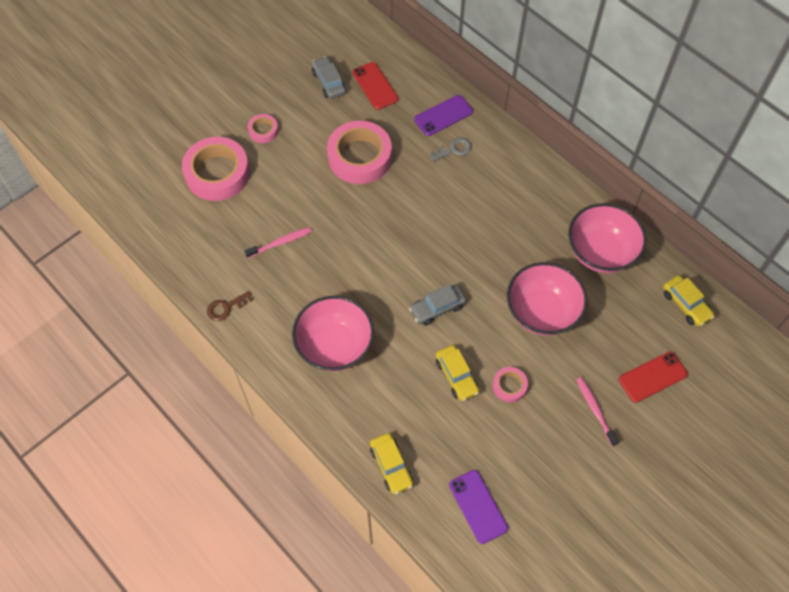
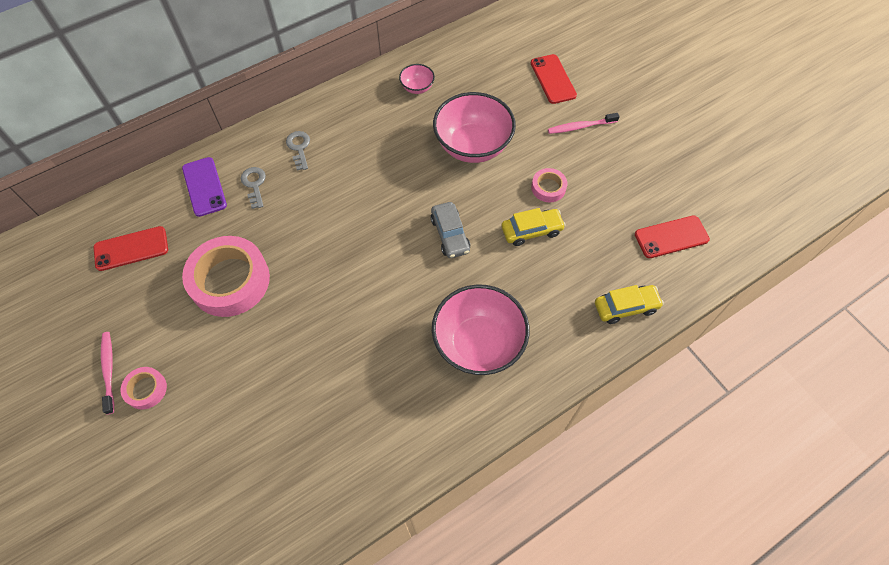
camera: 80 degrees left, 0 degrees up
pink tape [182,137,250,201] -> none
brown key [207,291,253,321] -> none
pink toothbrush [245,227,312,258] -> pink toothbrush moved to [101,332,114,414]
grey car [312,56,346,99] -> none
purple phone [449,470,508,544] -> red phone [635,215,710,258]
pink bowl [568,203,647,273] -> pink bowl [399,64,435,94], size x0.46
yellow car [663,275,715,327] -> none
none -> grey key [286,131,310,171]

